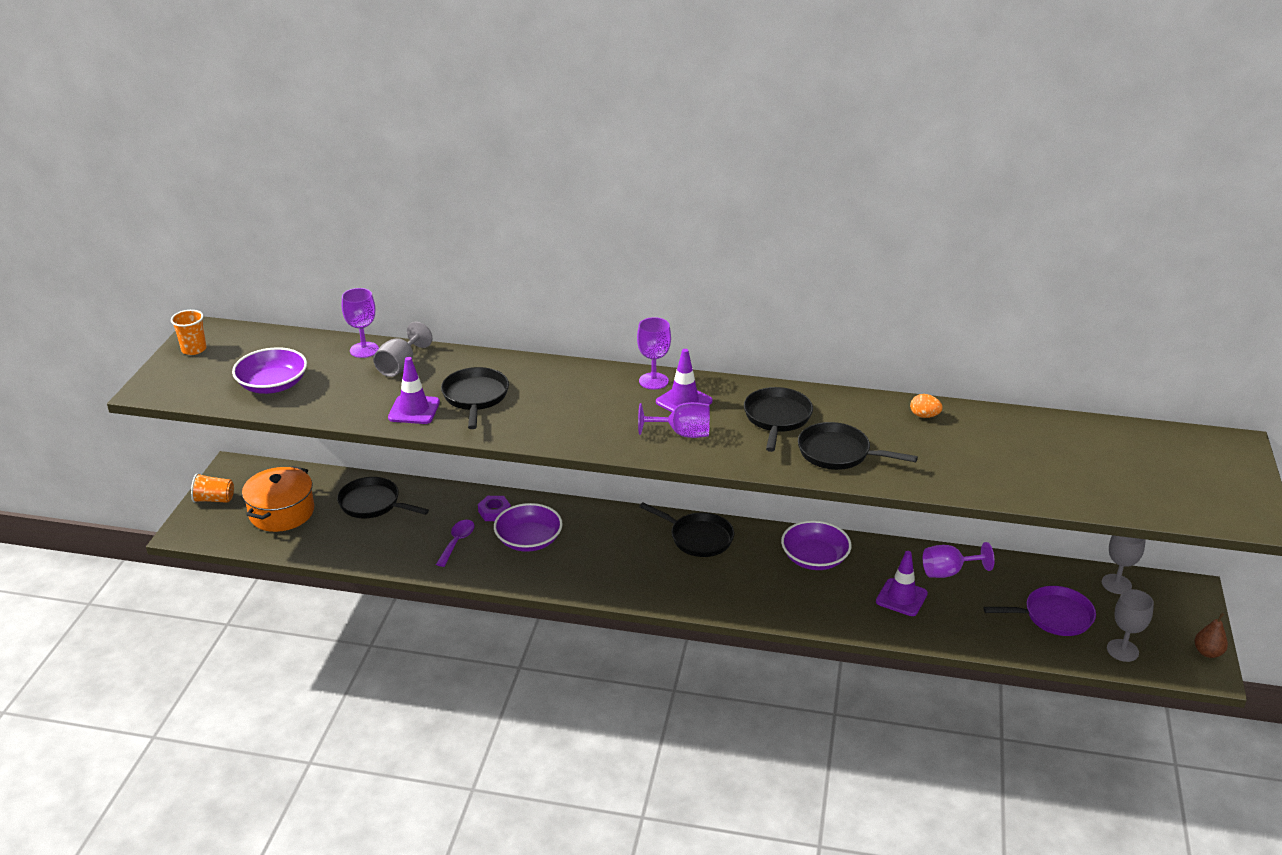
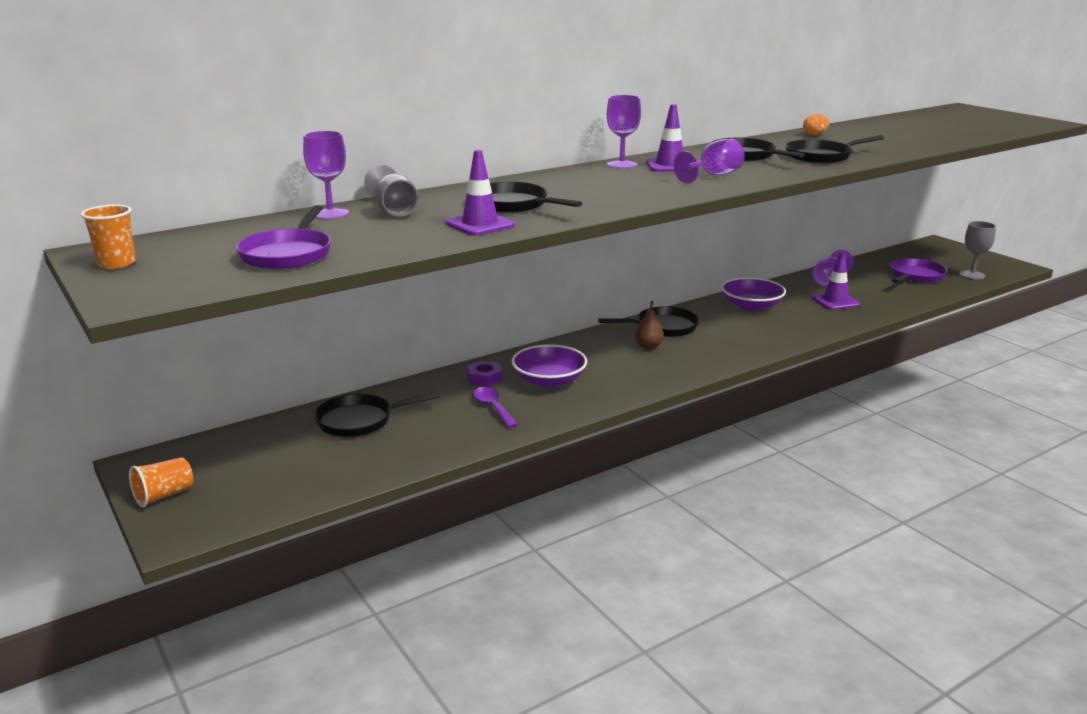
camera: 45 degrees left, 10 degrees down
purple bowl [232,347,307,394] -> purple pan [236,205,331,270]
orange pot [242,466,314,532] -> none
grey goblet [1102,535,1146,594] -> none
brown pear [1195,613,1228,658] -> brown pear moved to [635,301,664,349]

